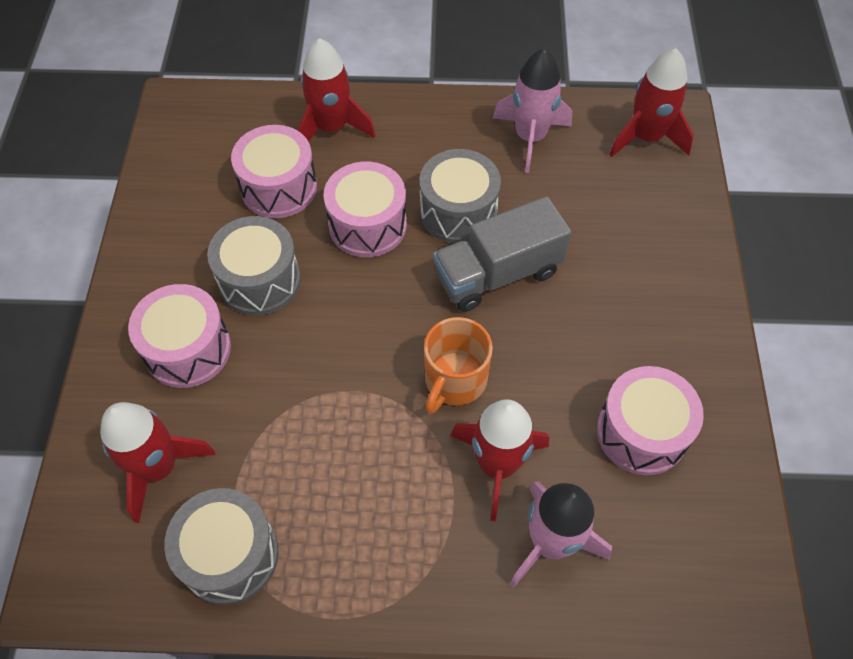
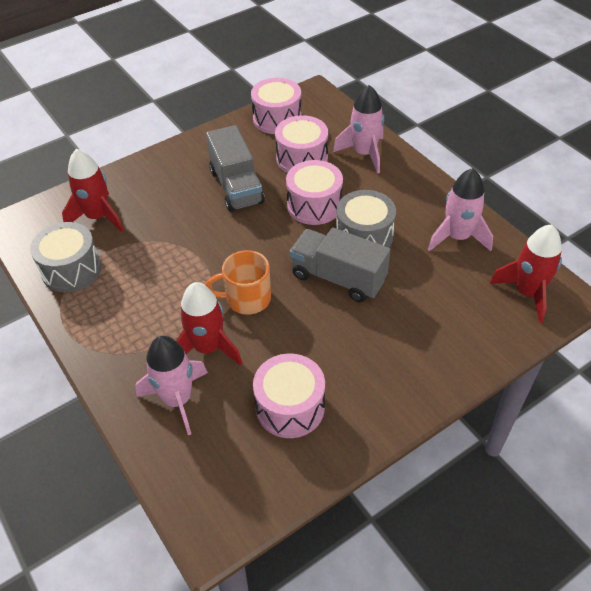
camera: 55 degrees right, 10 degrees down
pink drum [128,284,231,388] -> pink drum moved to [251,78,302,134]
grey drum [207,216,301,316] -> grey truck [206,125,265,212]
red rocket [297,38,376,142] -> pink rocket [333,85,384,174]

